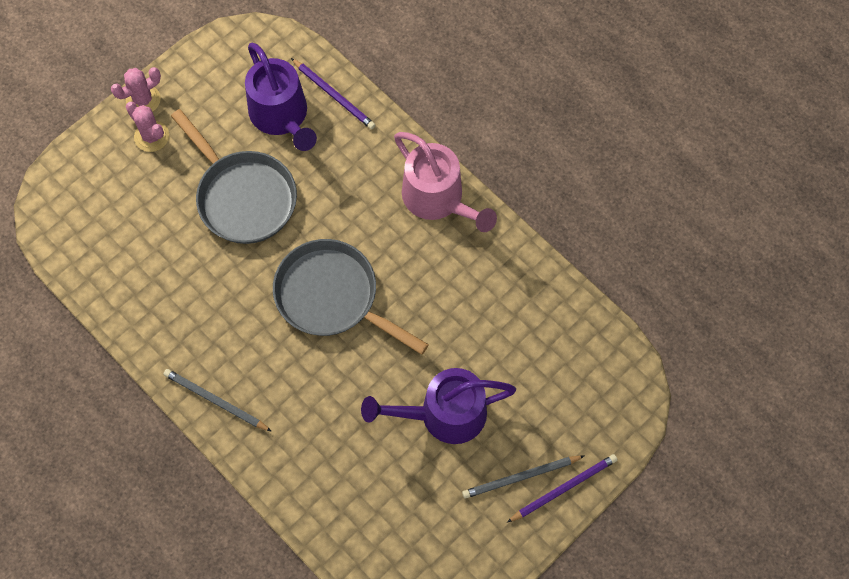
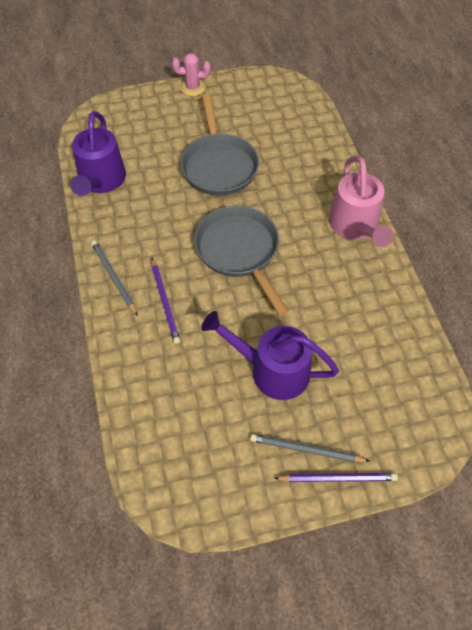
camera: 30 degrees right, 10 degrees down
pink cactus [126,102,169,152] -> none
purple watering can [245,43,317,151] -> purple watering can moved to [71,111,126,196]
purple pencil [291,58,375,129] -> purple pencil moved to [151,258,180,344]

